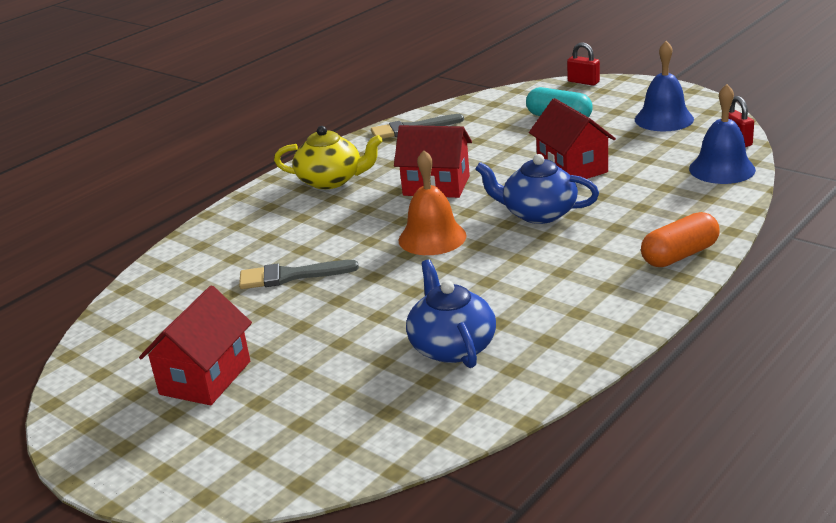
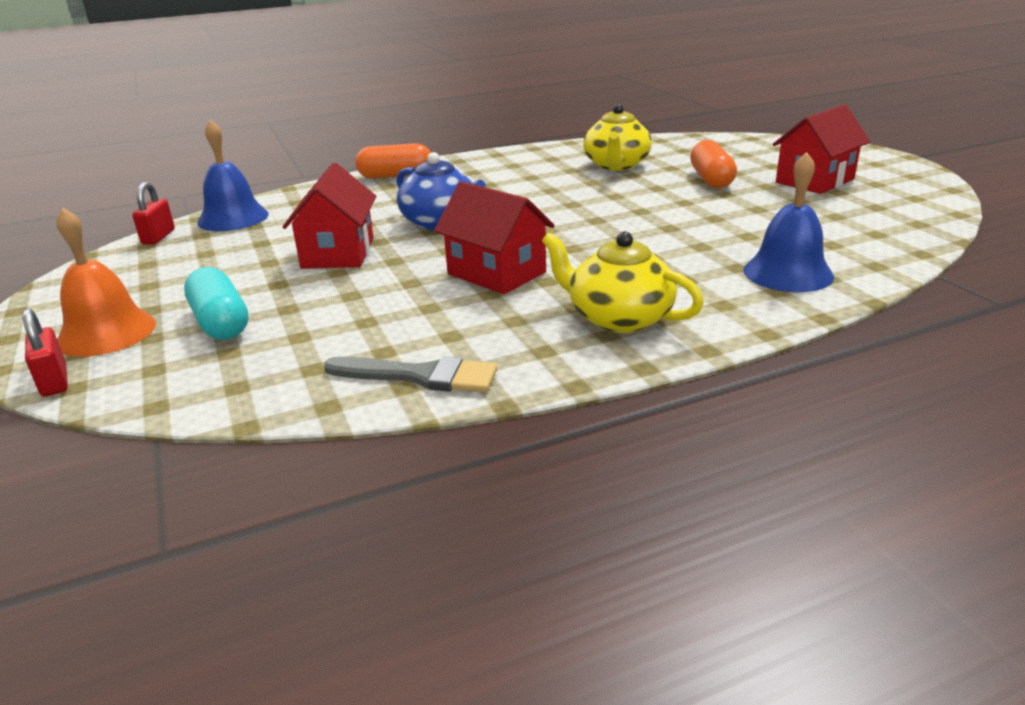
camera: 155 degrees left, 0 degrees up
grey brush [239,260,359,289] -> none
orange bell [398,150,467,255] -> orange bell moved to [56,208,156,357]
blue teapot [406,259,496,368] -> yellow teapot [583,104,652,171]
blue bell [635,41,694,131] -> blue bell moved to [743,152,834,292]
none -> orange capsule [690,140,737,189]

